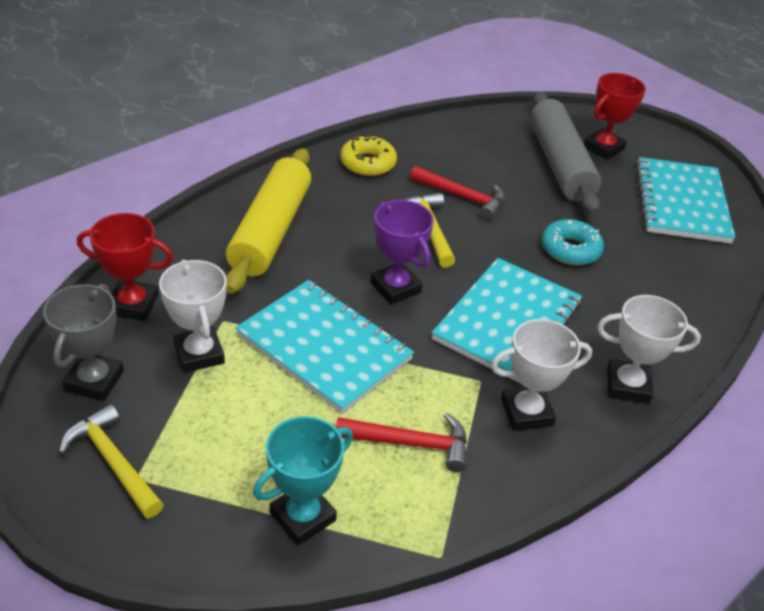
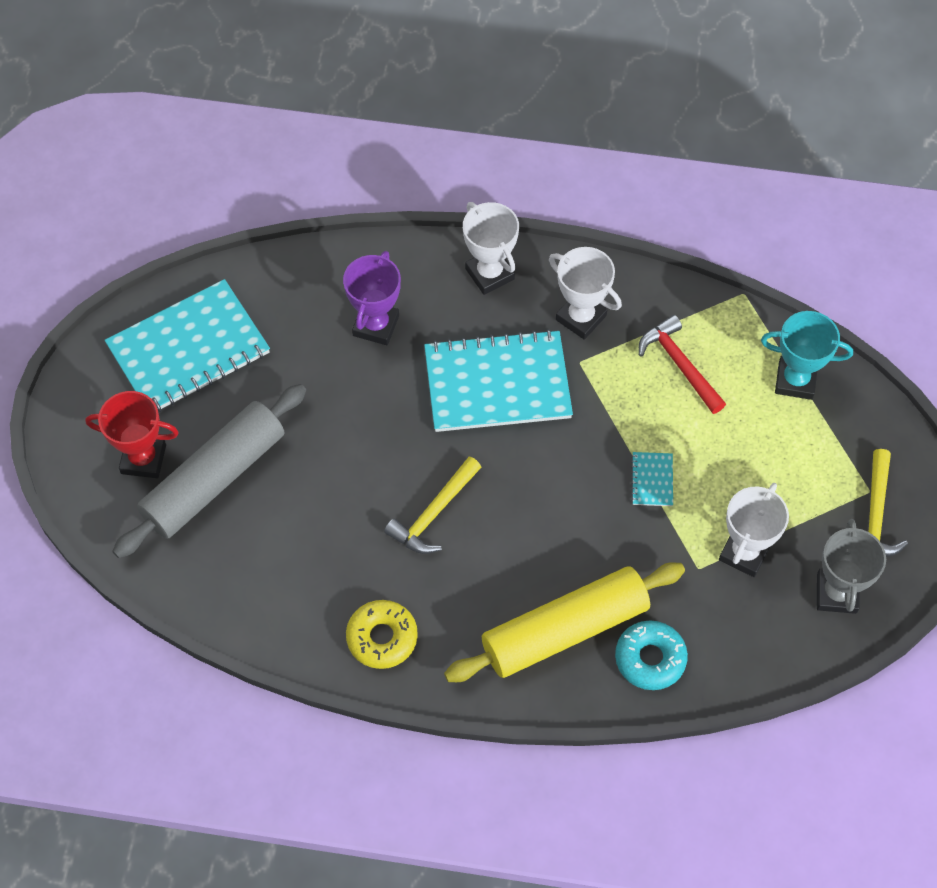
camera: 125 degrees left, 20 degrees up
grey trophy [43,284,124,401] -> grey trophy turned 60 degrees counterclockwise [817,519,886,614]
red trophy [77,213,173,321] -> none
turquoise notebook [235,280,414,414] -> turquoise notebook [631,452,673,506], size x0.41
purple trophy [371,200,434,304] -> purple trophy moved to [343,251,401,345]
red hammer [410,166,505,220] -> none
turquoise donut [542,219,604,265] -> turquoise donut moved to [615,620,688,690]

